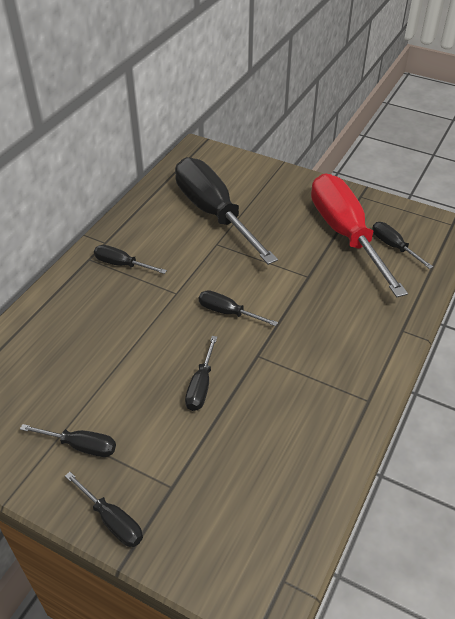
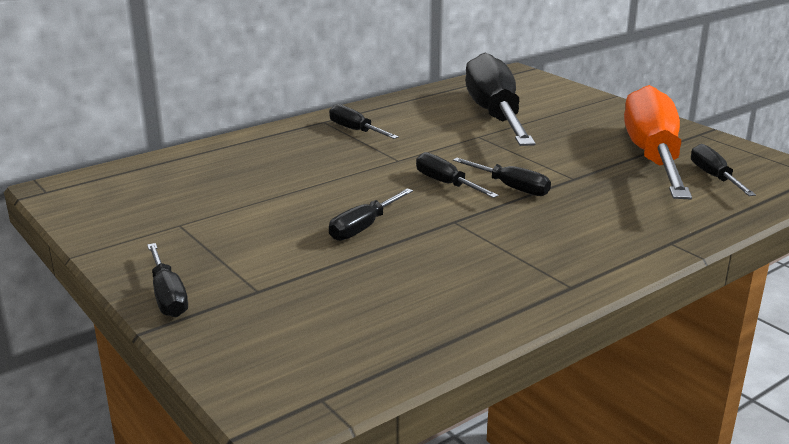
camera: 25 degrees right, 20 degrees down
black screwdriver [20,424,116,457] -> black screwdriver moved to [453,158,551,196]
red screwdriver [311,173,408,298] -> orange screwdriver [624,85,692,199]

